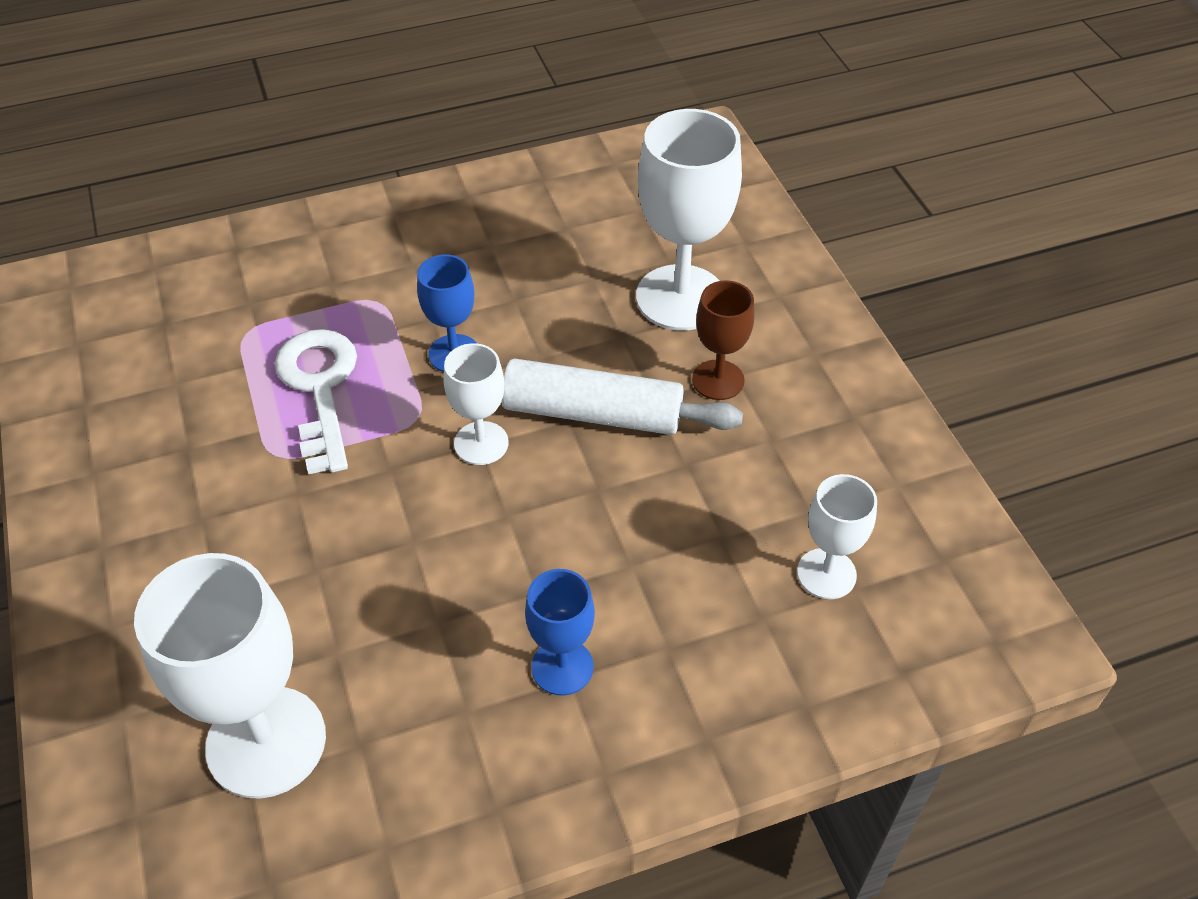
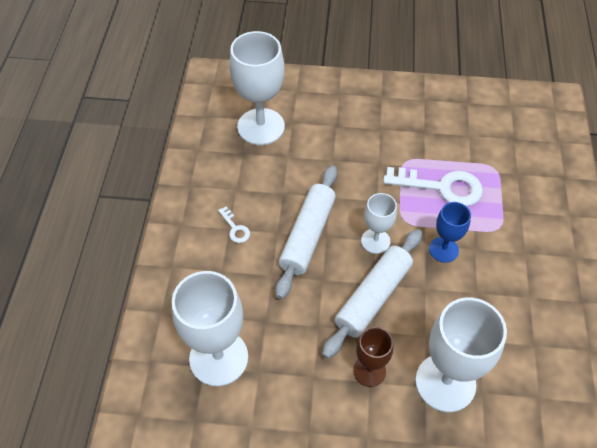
camera: 115 degrees right, 5 degrees up
blue goblet [525,569,595,696] -> white key [218,207,250,243]
white goblet [797,474,877,599] -> white goblet [172,271,248,386], size x1.82
none -> white rolling pin [275,165,338,299]

